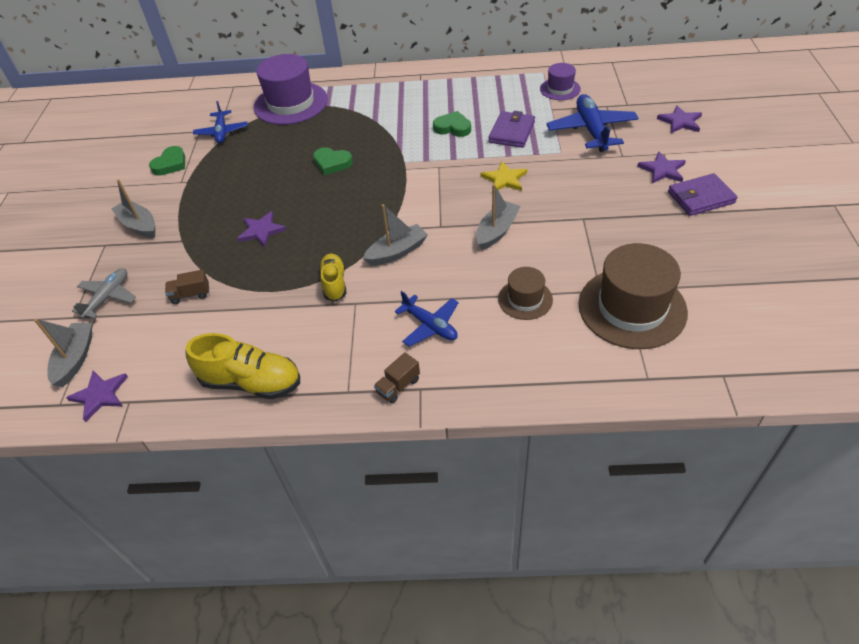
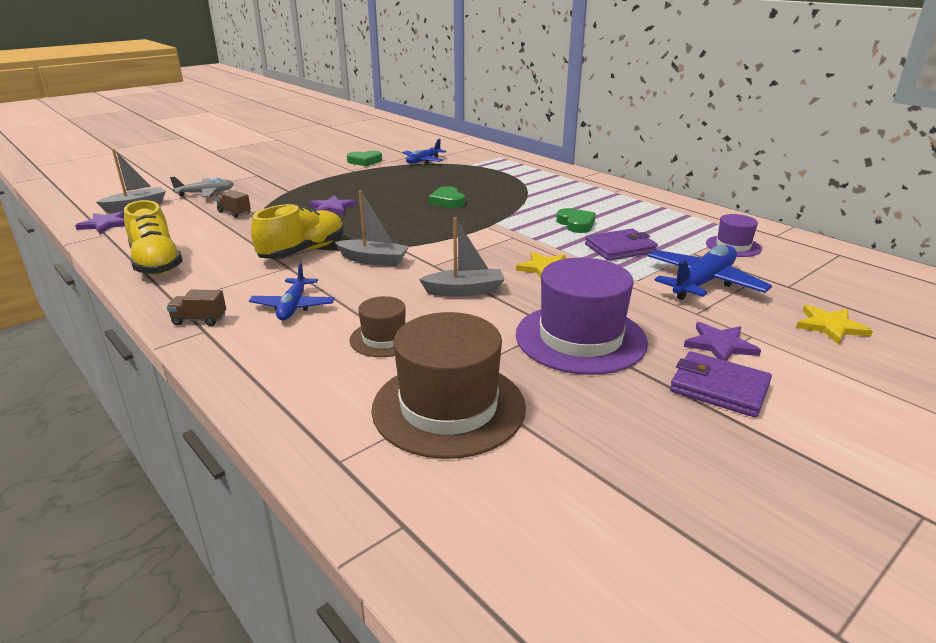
camera: 45 degrees right, 20 degrees down
grey boat [111,179,155,238] -> none
purple hat [254,54,328,125] -> purple hat moved to [516,258,648,375]
yellow shoe [319,254,346,301] -> yellow shoe [251,204,344,259], size x1.61
purple star [657,105,702,133] -> yellow star [796,305,873,345]

